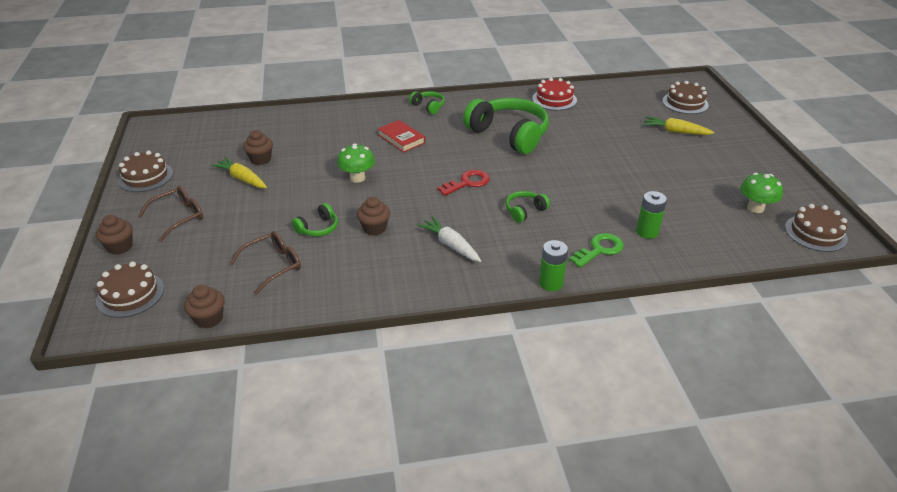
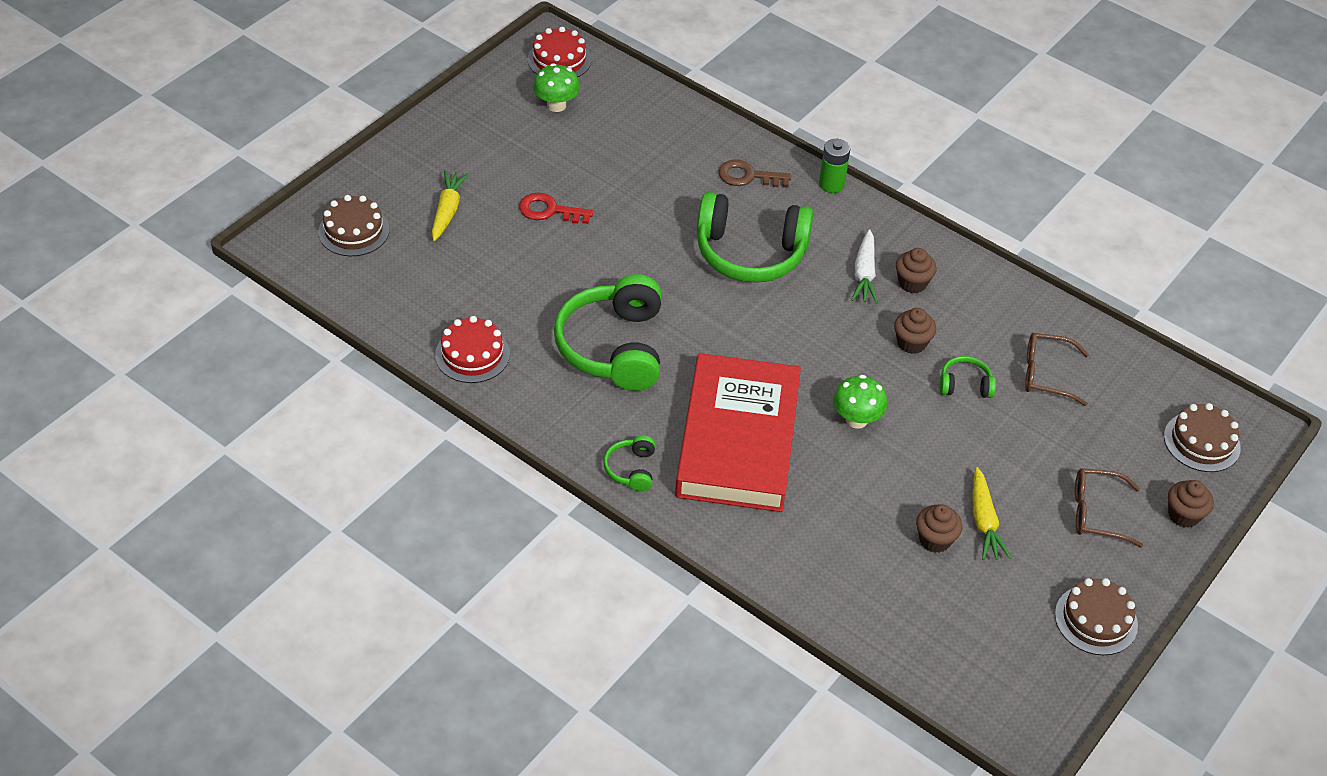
camera: 135 degrees left, 10 degrees up
brown cupcake [184,285,224,328] -> brown cupcake moved to [896,248,937,293]
red book [378,120,425,152] -> red book [675,353,801,512], size x2.42
red key [437,170,490,196] -> red key moved to [519,193,593,224]
green headphones [506,191,550,223] -> green headphones [697,192,813,283], size x2.23
green key [569,233,624,268] -> brown key [718,160,791,187]
green battery [636,191,667,239] -> none
yellow carrot [643,116,714,135] -> yellow carrot turned 150 degrees counterclockwise [432,170,469,241]
brown cake [785,204,848,252] -> red cake [528,27,591,77]

